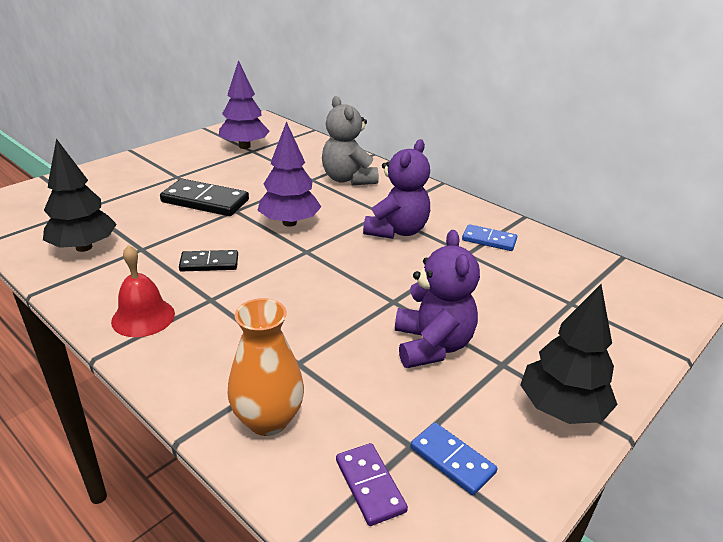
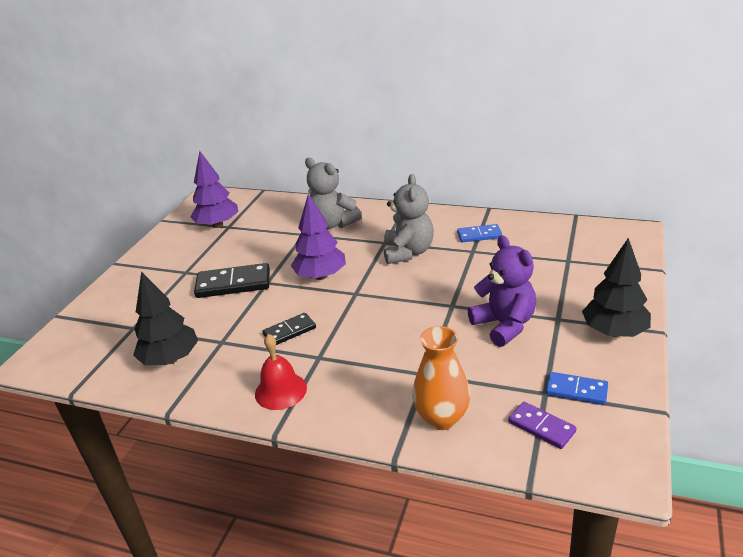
camera: 20 degrees left, 0 degrees up
purple teddy bear [363,139,430,239] -> grey teddy bear [384,174,434,264]

